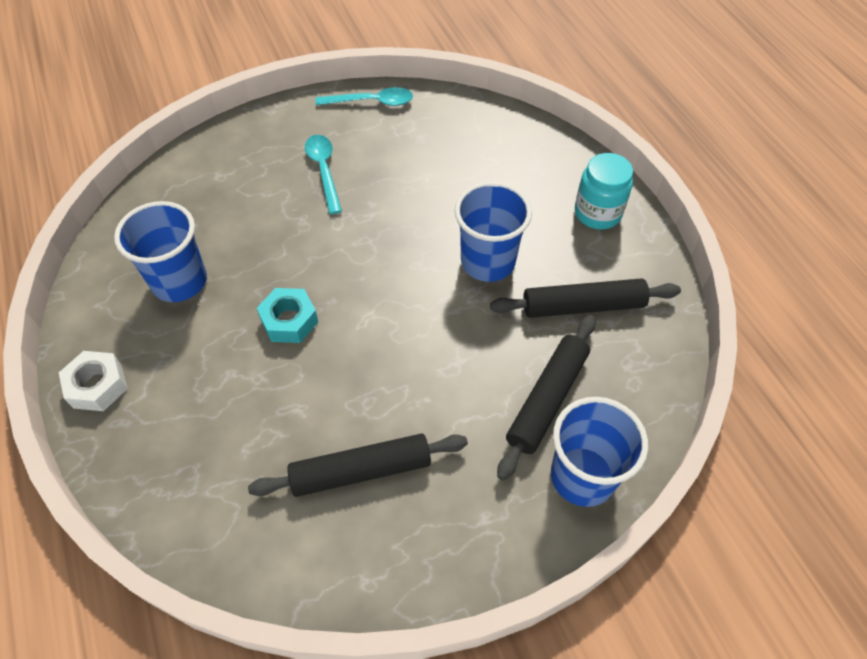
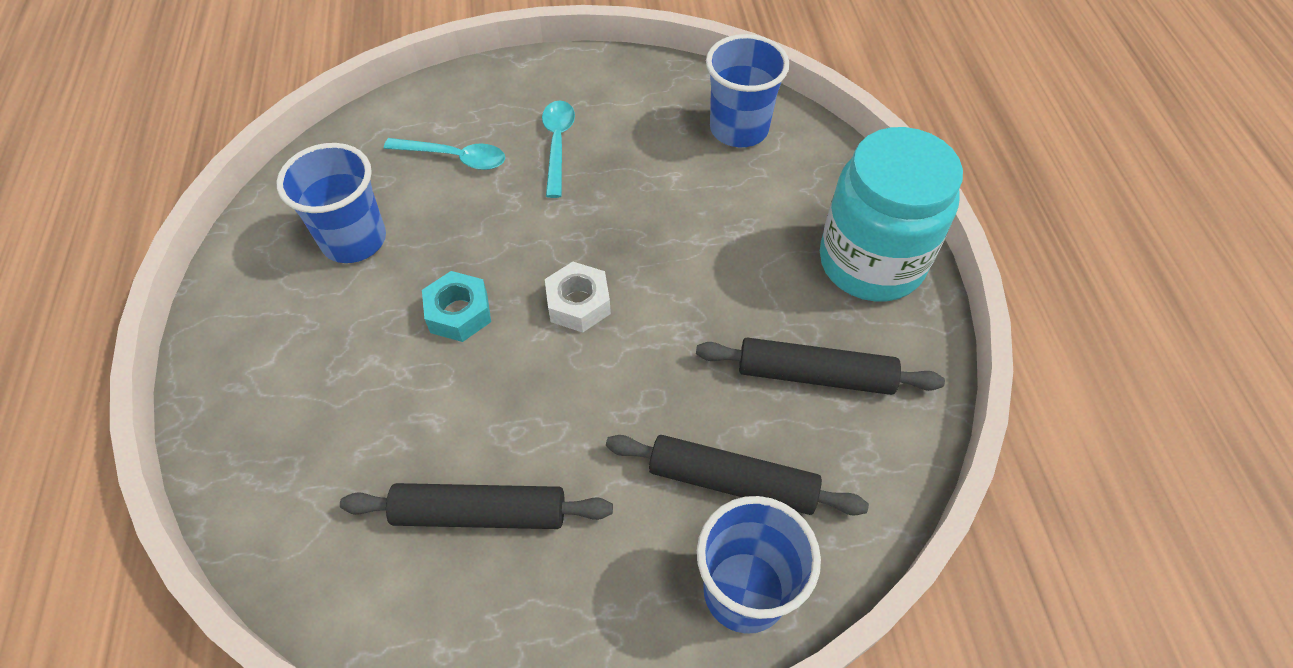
camera: 15 degrees right, 0 degrees up
white nut [59,351,128,411] -> white nut moved to [545,262,611,332]
turquoise spoon [315,87,413,106] -> turquoise spoon moved to [384,138,505,170]
blue cup [455,182,532,282] -> blue cup moved to [706,34,790,147]
black rolling pin [497,315,596,481] -> black rolling pin turned 60 degrees clockwise [606,435,869,516]
turquoise jar [575,153,633,229] -> turquoise jar [820,127,963,302], size x1.75

